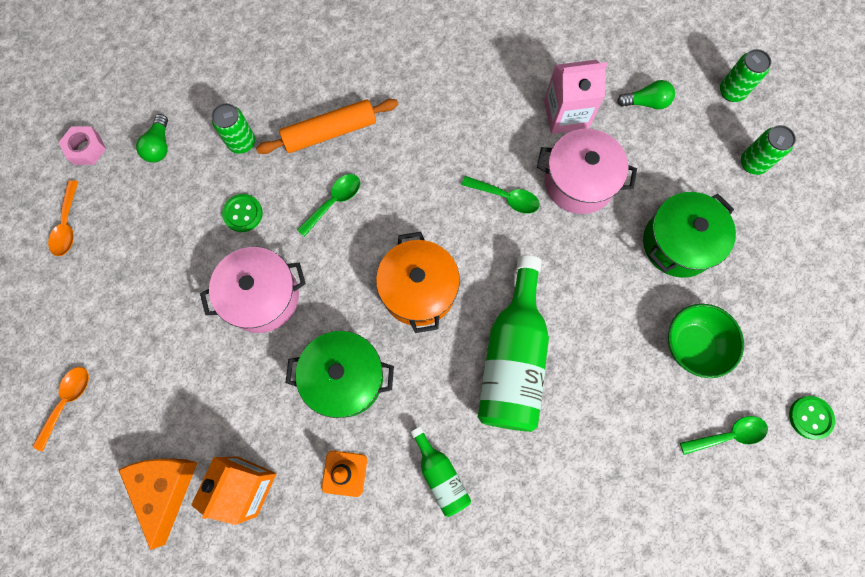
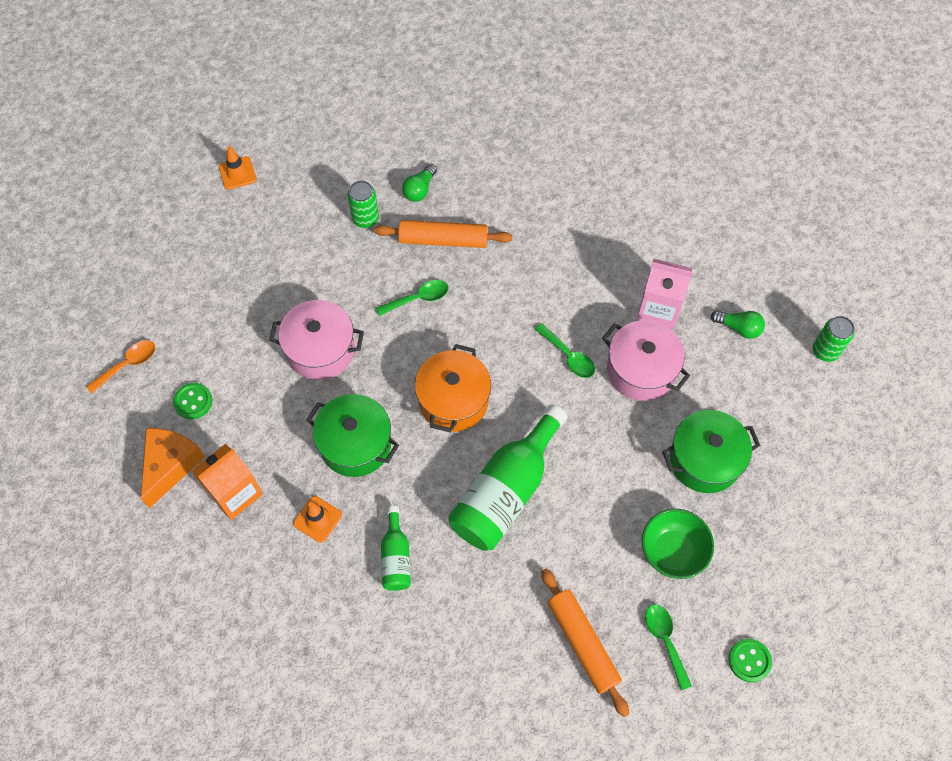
camera: 25 degrees right, 10 degrees down
orange spoon [48,180,78,256] -> none
pink nut [59,126,106,165] -> orange traffic cone [219,146,257,190]
green light bulb [136,114,168,163] -> green light bulb moved to [402,164,437,202]
green button [222,194,263,232] -> green button moved to [173,383,212,419]
green spoon [680,416,768,455] -> green spoon turned 120 degrees counterclockwise [645,604,692,690]
green can [741,125,796,175] -> none
none -> orange rolling pin [541,569,629,717]

